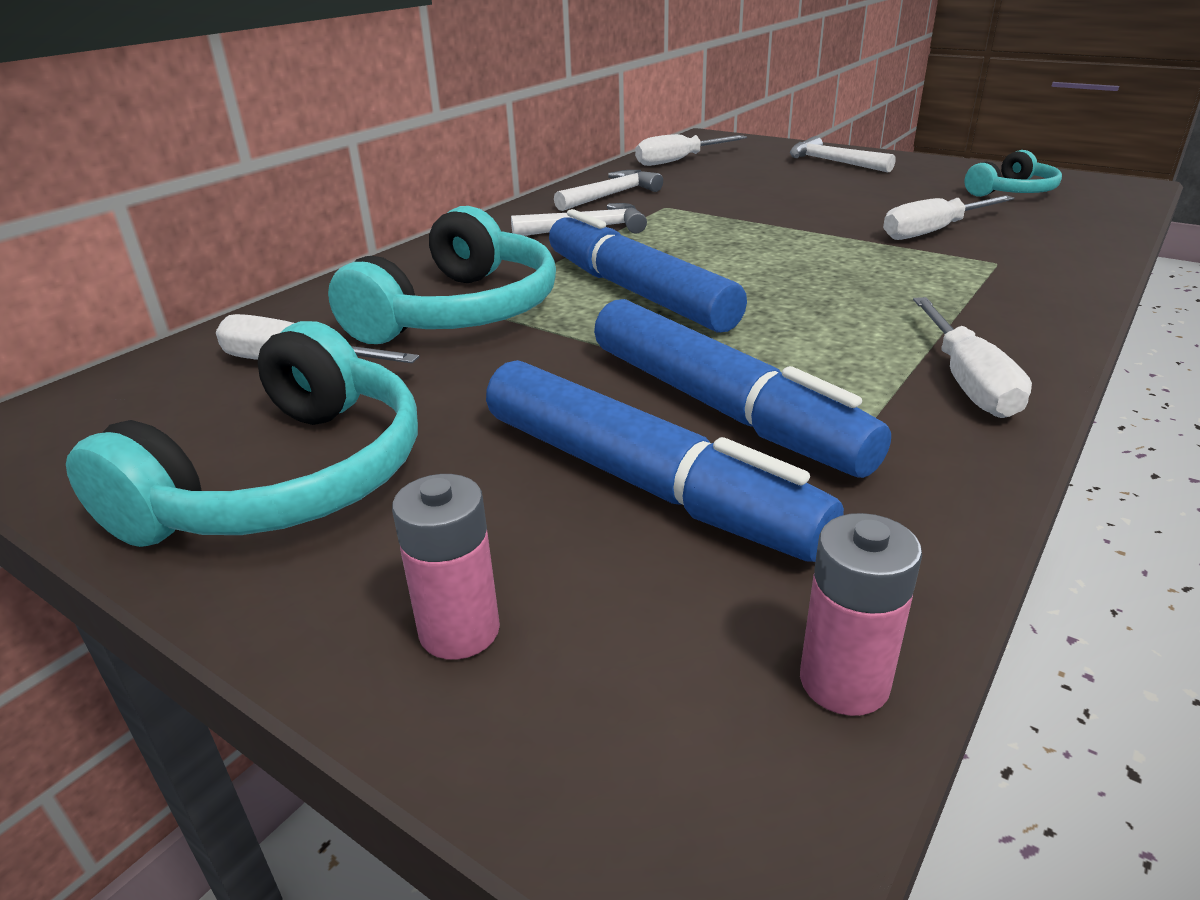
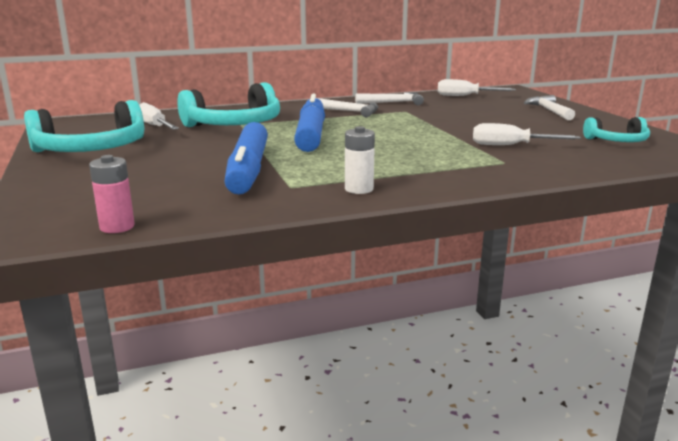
camera: 35 degrees right, 10 degrees down
pink battery [392,474,500,660] -> none
blue marker [486,360,844,562] -> none
white screwdriver [913,297,1032,418] -> white battery [345,126,375,194]

